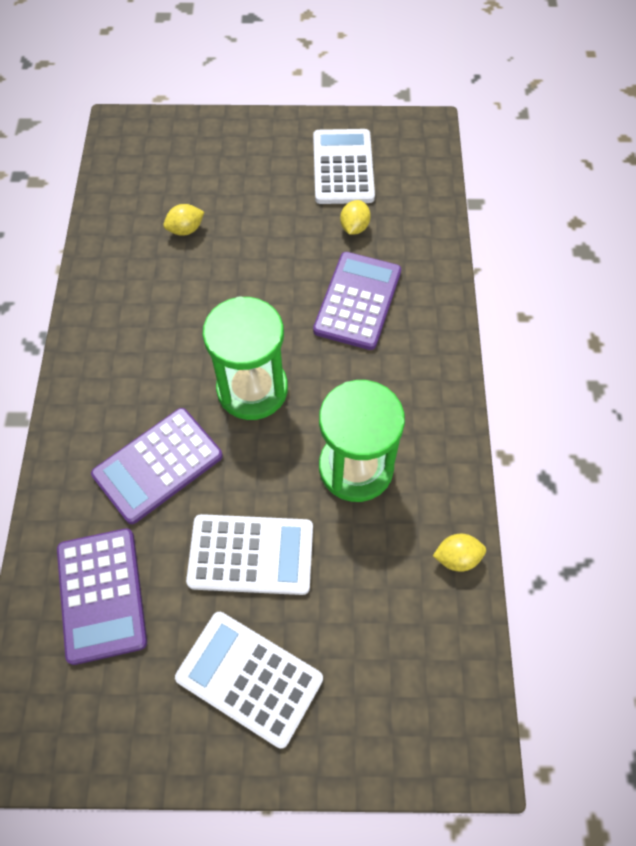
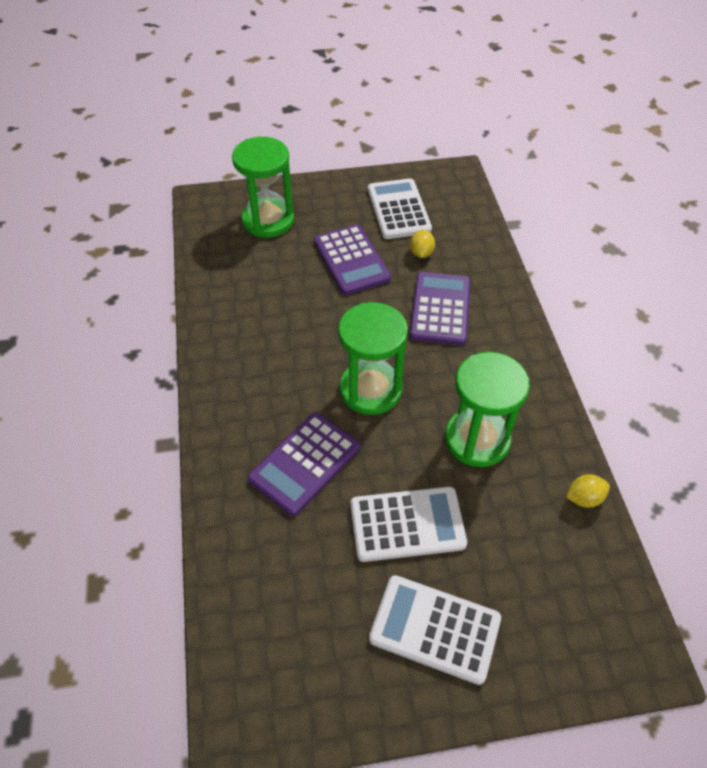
camera: 10 degrees left, 10 degrees down
purple calculator [57,528,147,665] -> purple calculator moved to [314,225,391,295]
yellow lemon [163,204,204,236] -> none
none -> green hourglass [232,137,294,238]

